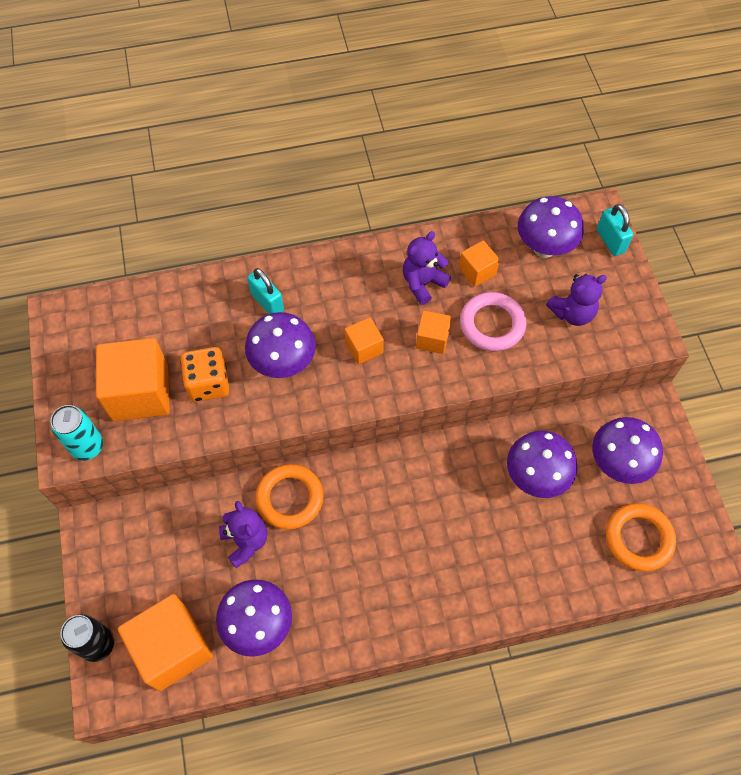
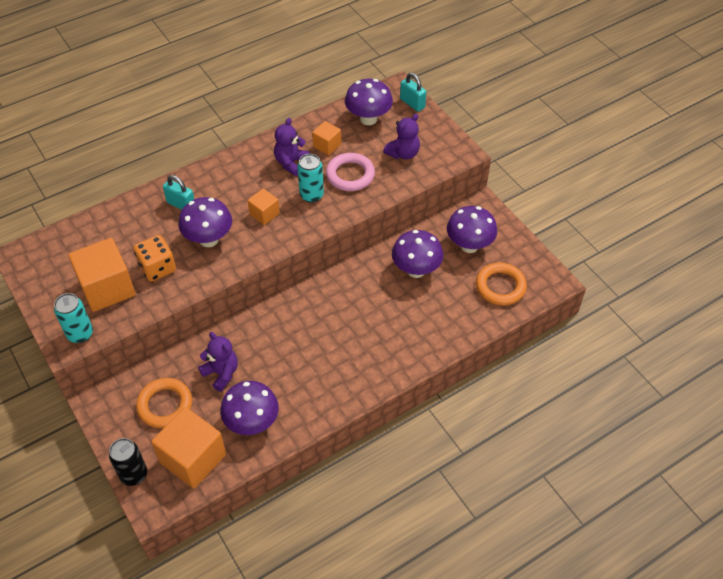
camera: 20 degrees left, 10 degrees down
orange ring [255,464,324,530] -> orange ring moved to [136,378,192,428]
orange cube [416,311,452,354] -> turquoise can [297,154,324,203]

